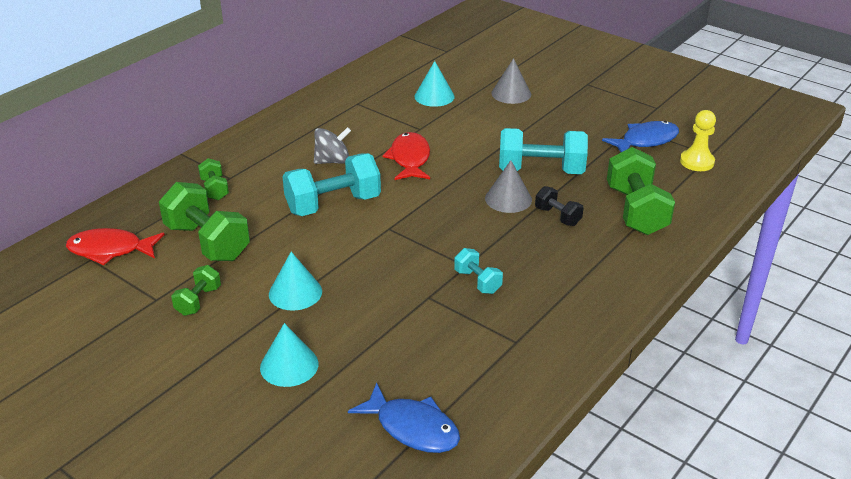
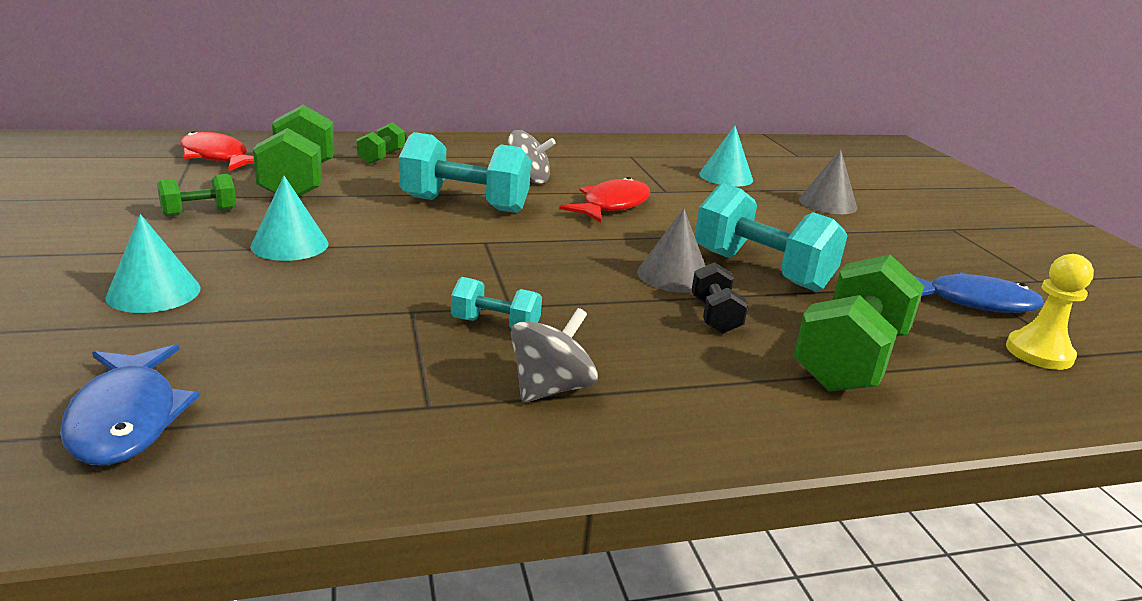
camera: 35 degrees right, 10 degrees down
turquoise dumbbell [454,248,503,294] -> turquoise dumbbell turned 75 degrees counterclockwise [451,277,542,329]
none -> grey spinning top [511,308,598,403]

